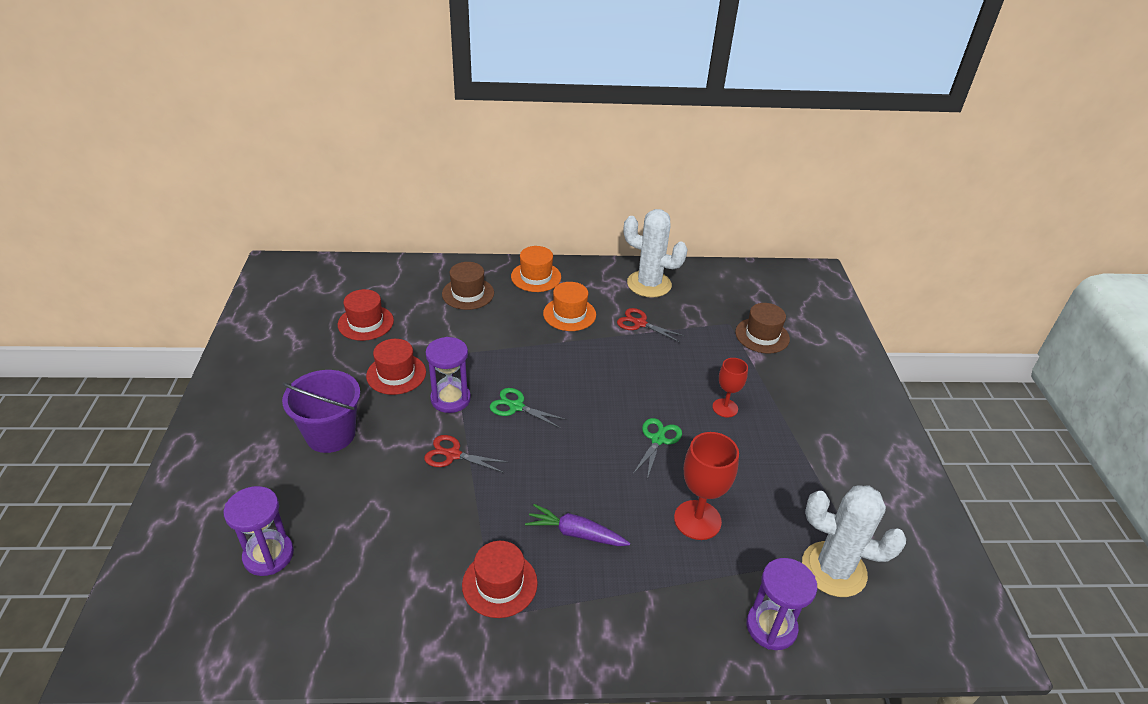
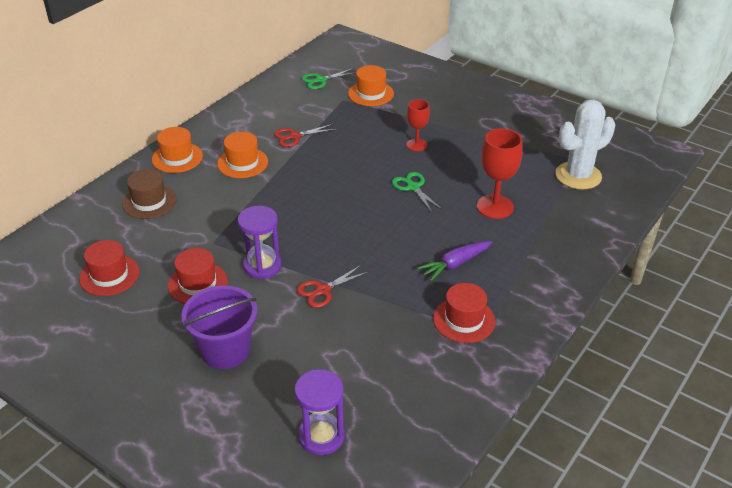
camera: 50 degrees left, 0 degrees up
green scissors [490,388,567,429] -> green scissors moved to [301,68,355,89]
white cactus [624,209,688,298] -> none
brown hat [735,303,790,354] -> orange hat [348,65,394,106]
purple hourglass [746,558,817,650] -> none

